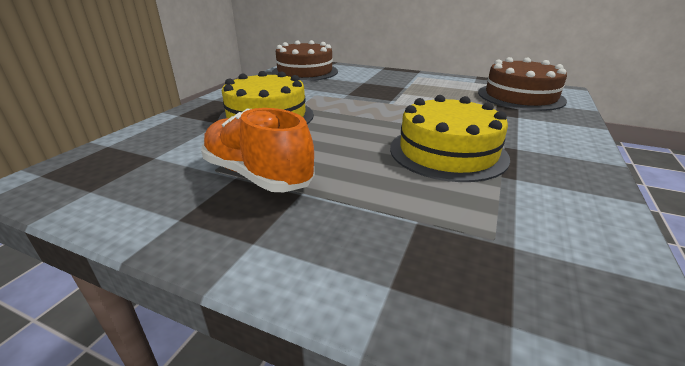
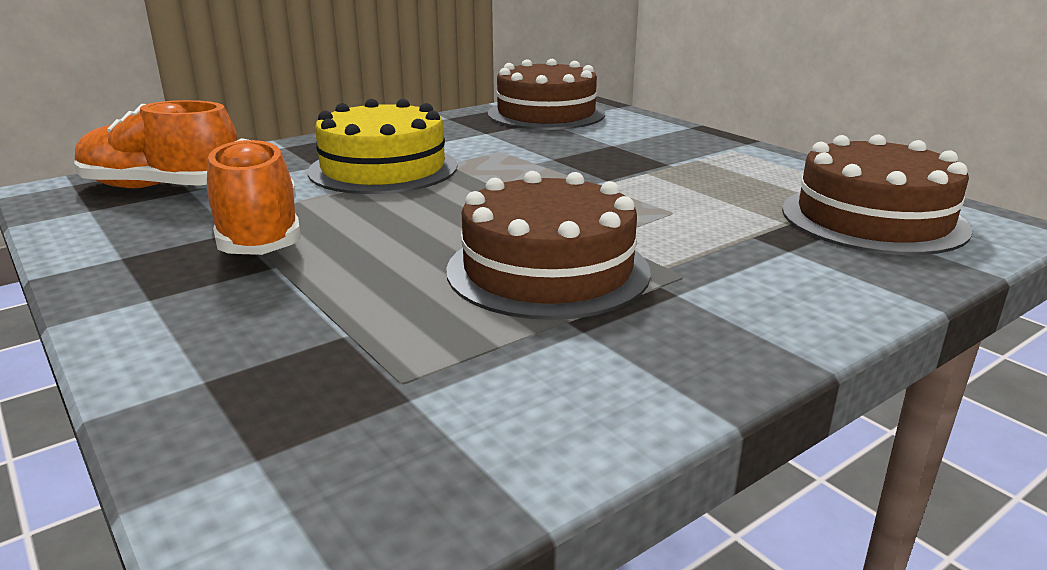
camera: 30 degrees right, 5 degrees down
yellow cake [390,95,510,182] -> brown cake [446,171,651,320]
none -> orange shoe [74,100,238,188]

